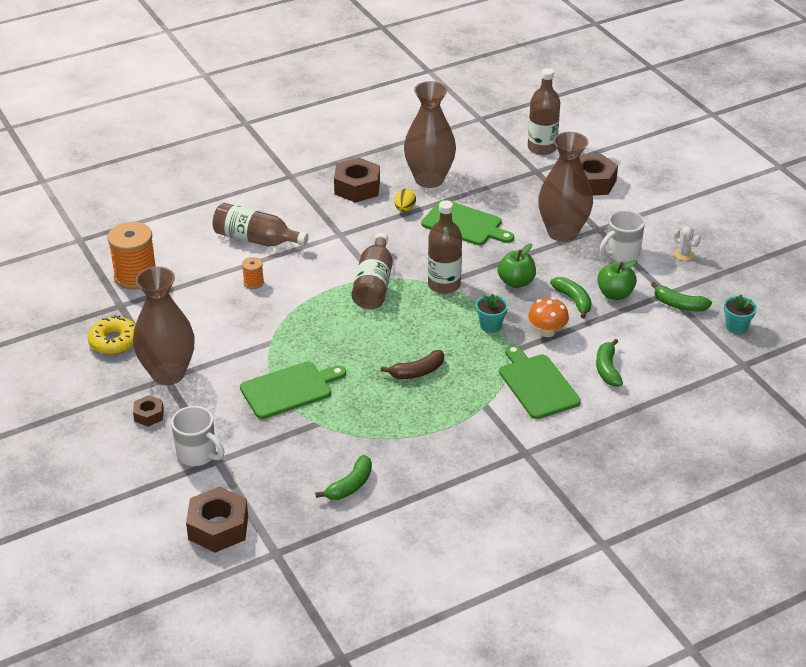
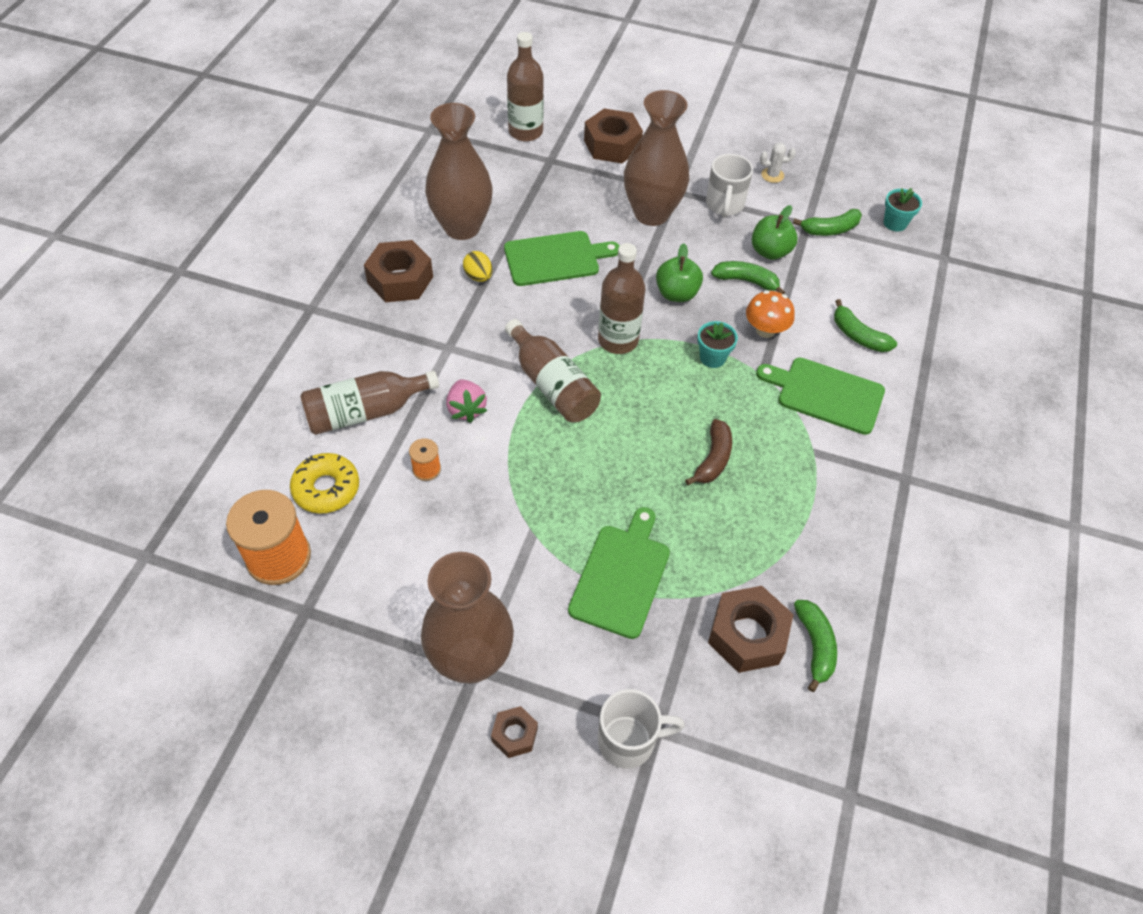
camera: 45 degrees left, 15 degrees up
yellow donut [88,315,135,355] -> yellow donut moved to [290,453,359,514]
brown nut [186,487,248,553] -> brown nut moved to [708,586,794,673]
none -> pink strawberry [446,379,487,423]

